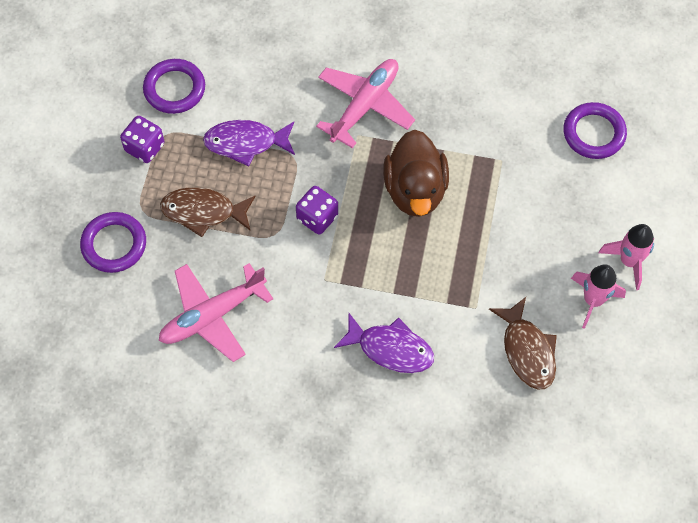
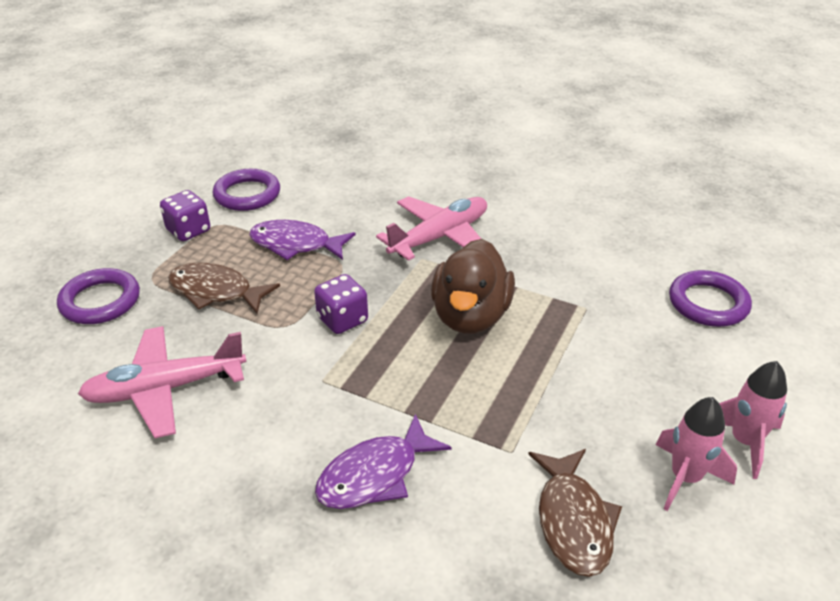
camera: 15 degrees right, 25 degrees down
purple fish [334,313,434,373] -> purple fish turned 105 degrees clockwise [315,414,451,509]

